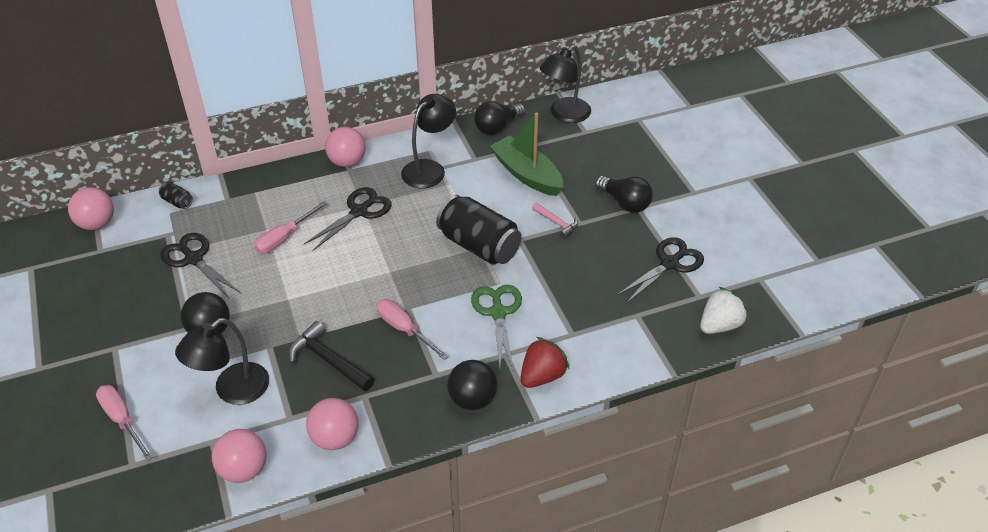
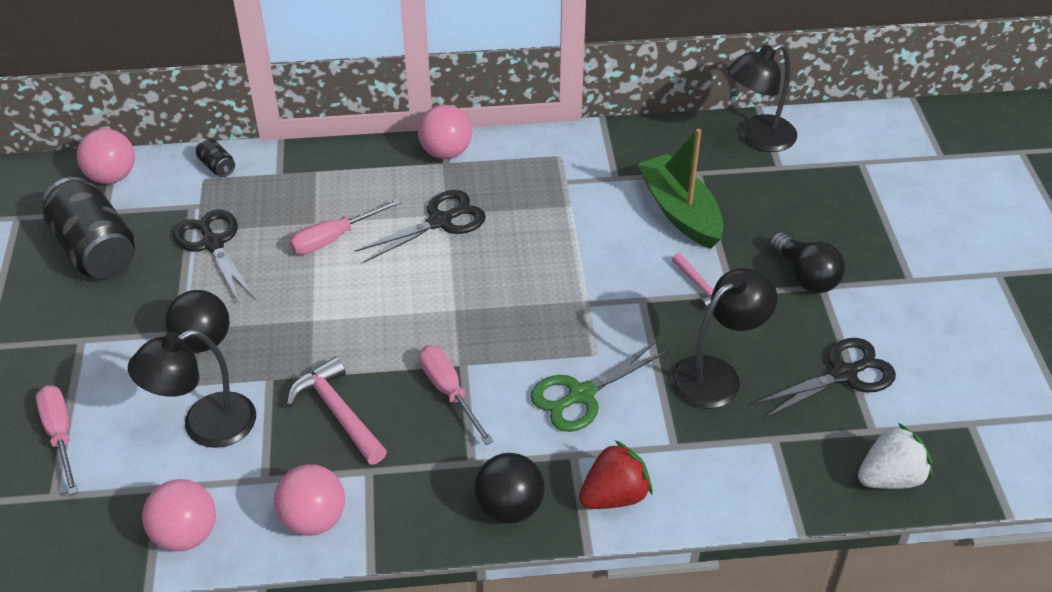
camera: 15 degrees right, 0 degrees up
black hammer [289,321,374,391] -> pink hammer [286,357,387,465]
black lamp [401,94,456,188] -> black lamp moved to [670,268,777,408]
black can [436,195,522,265] -> black can moved to [42,177,136,279]
green scissors [471,285,522,371] -> green scissors turned 135 degrees counterclockwise [530,342,668,432]
black light bulb [474,101,525,135] -> none

